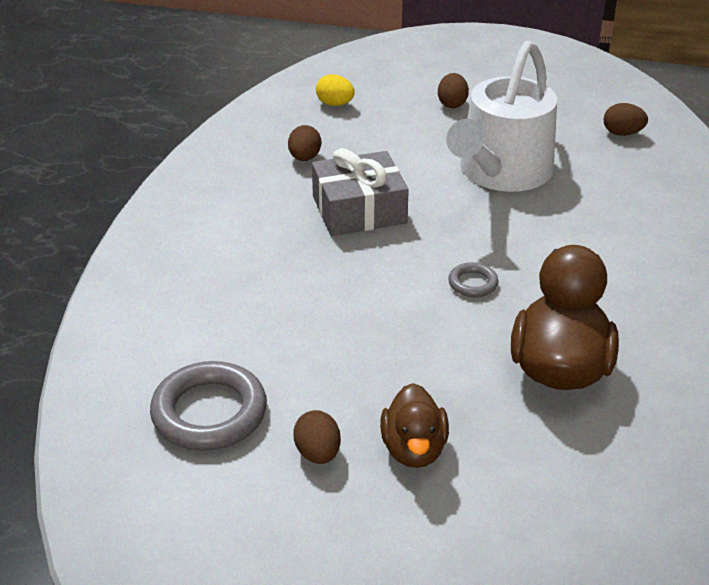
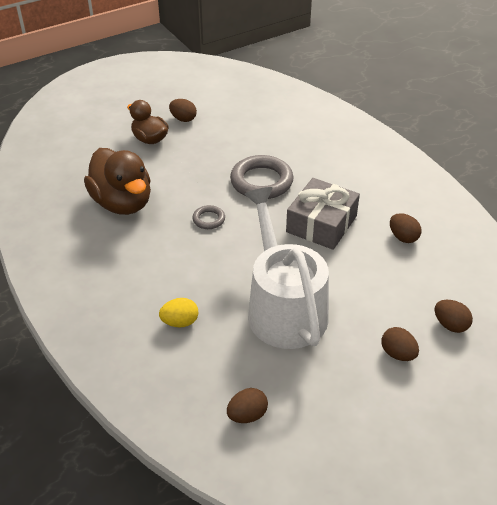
camera: 135 degrees right, 5 degrees up
grey ring [150,361,267,451] -> grey ring moved to [230,155,293,199]
yellow egg [316,74,355,106] -> yellow egg moved to [159,298,198,327]
none -> brown egg [435,300,473,333]

